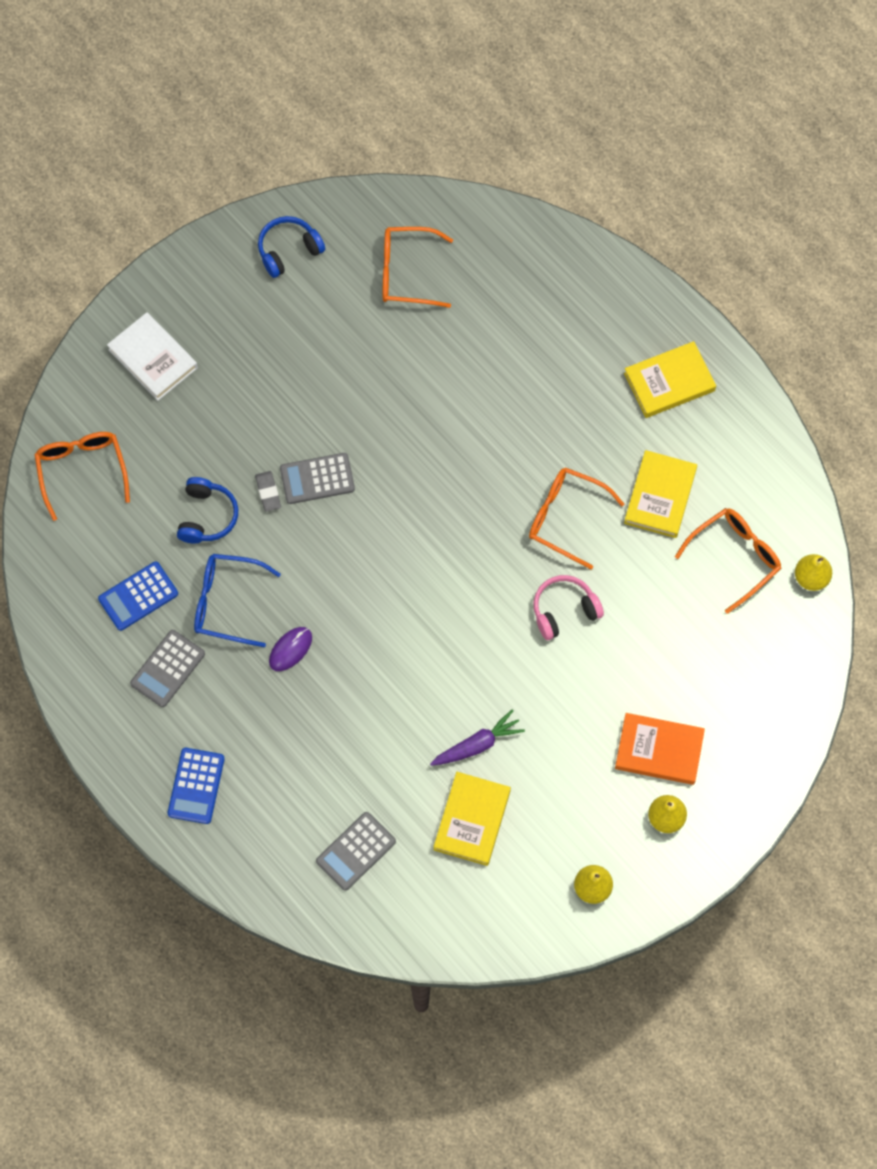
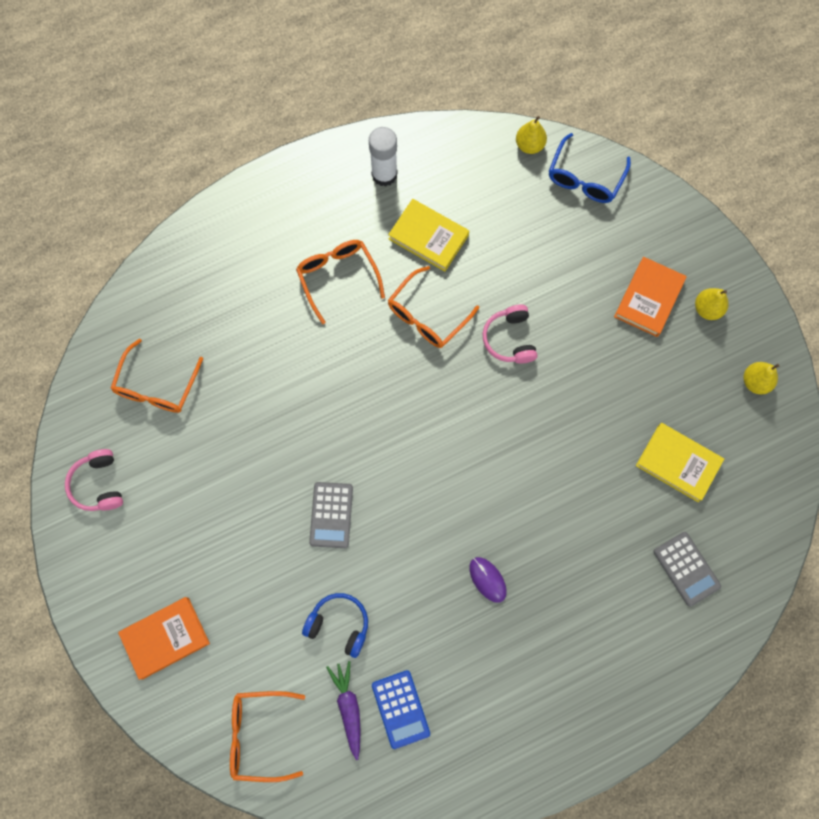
camera: 75 degrees left, 5 degrees up
white book [107,312,198,401] -> orange book [118,597,210,680]
grey calculator [130,630,205,707] -> none
blue calculator [168,748,225,824] -> none
blue glasses [194,554,281,647] -> blue glasses moved to [549,133,631,203]
grey eraser [255,471,281,512] -> none
blue headphones [258,216,325,278] -> pink headphones [65,449,123,511]
purple carrot [430,709,525,766] -> purple carrot moved to [326,661,361,760]
yellow book [624,341,716,418] -> none
orange glasses [675,508,782,614] -> orange glasses moved to [296,240,385,324]
none -> white glue stick [369,127,397,186]

